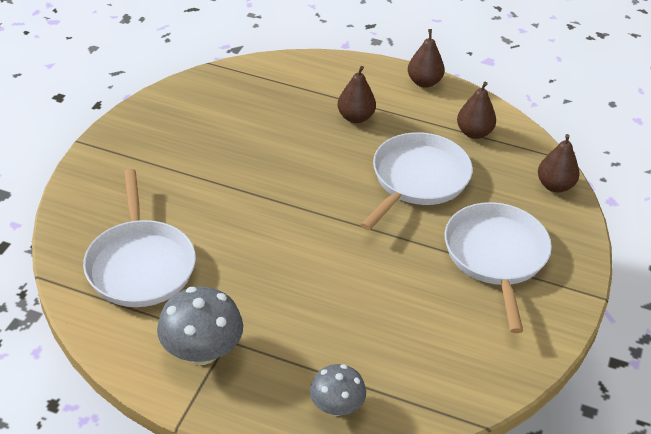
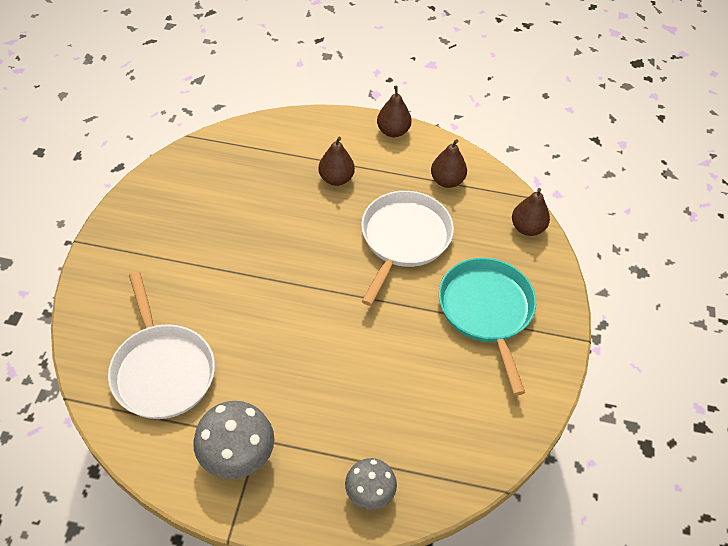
camera: 10 degrees left, 10 degrees up
white pan [445,202,552,333] -> turquoise pan [439,258,536,395]

